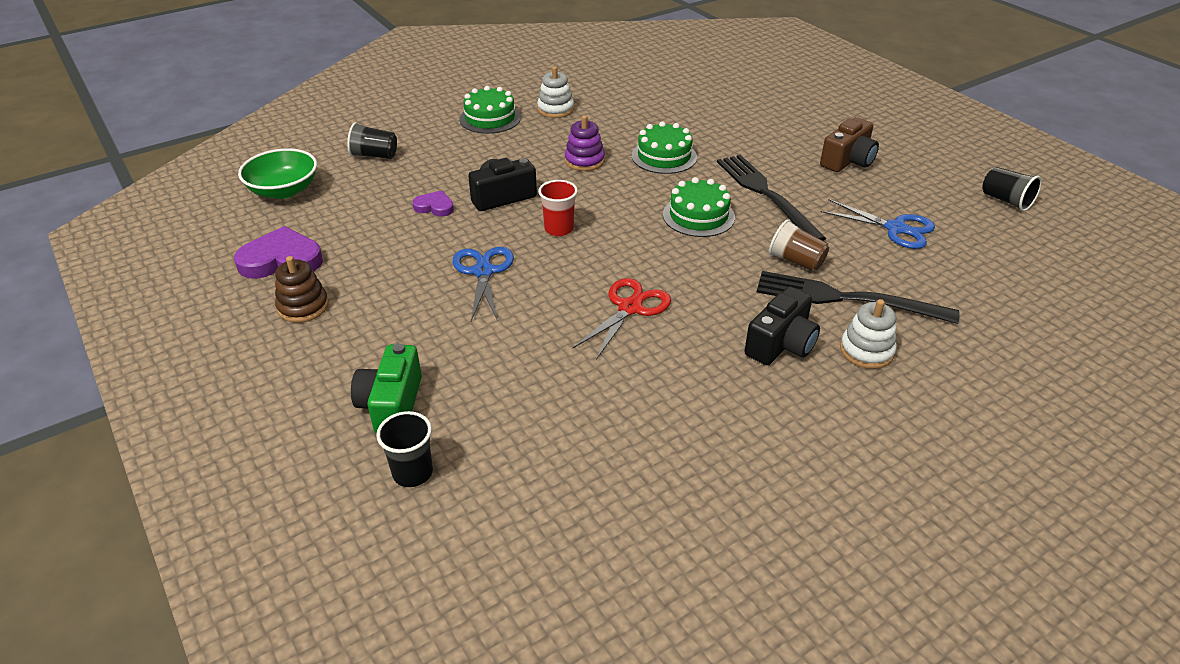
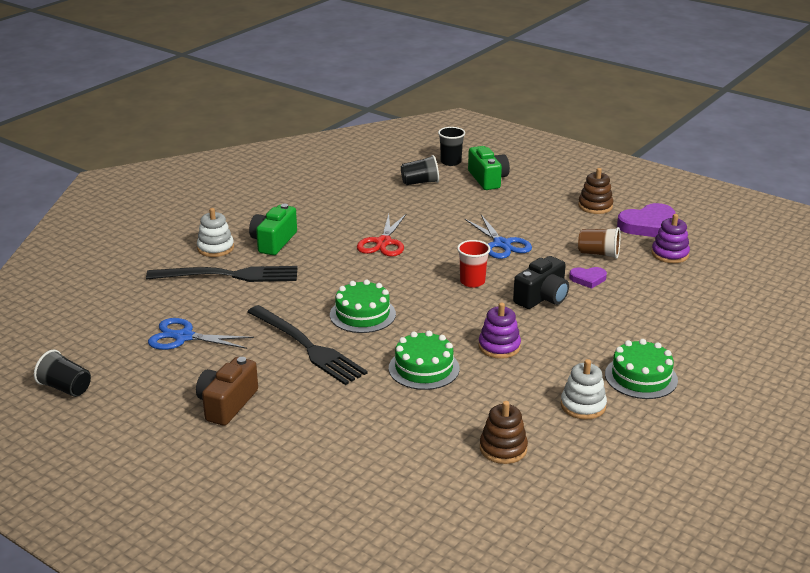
camera: 160 degrees right, 10 degrees down
green bowl [238,148,317,199] -> none
black cup [347,122,397,159] -> black cup moved to [401,155,439,185]
black camera [745,286,820,365] -> green camera [249,204,297,255]
brown cup [769,219,829,272] -> brown cup moved to [578,227,620,259]
none -> brown stacking toy [480,401,528,464]
none -> purple stacking toy [652,214,690,263]

